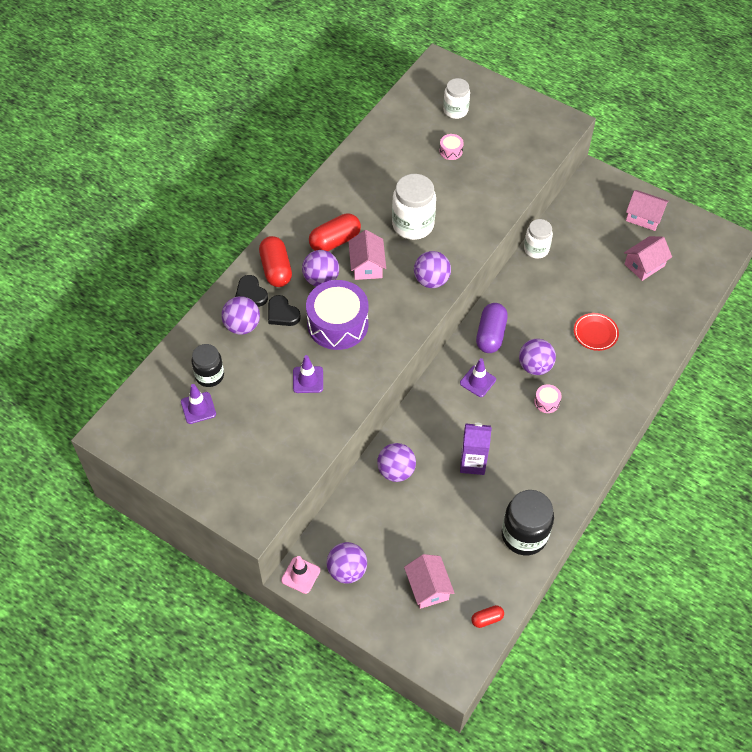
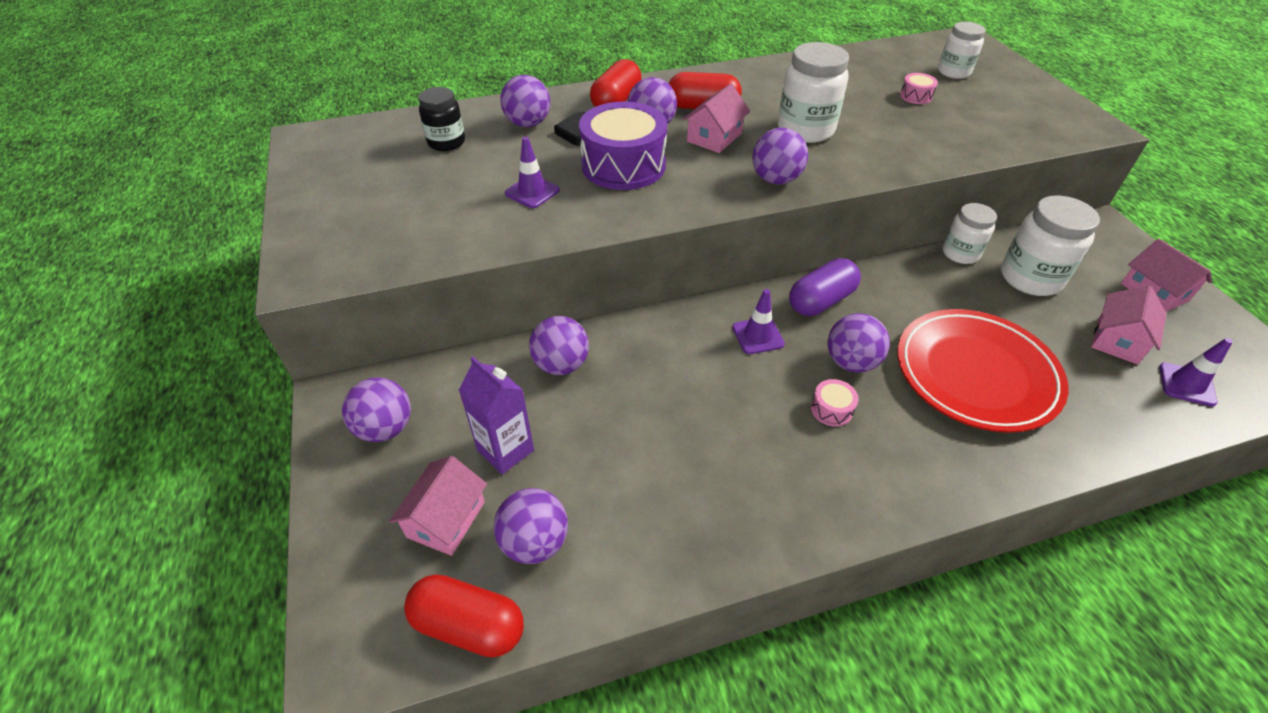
camera: 40 degrees right, 10 degrees down
purple traffic cone [181,384,216,424] -> purple traffic cone moved to [1159,338,1233,407]
black heart [235,275,268,307] -> none
pink traffic cone [281,556,320,594] -> none
purple carton [460,423,492,475] -> purple carton moved to [459,356,534,474]
red capsule [471,605,504,628] -> red capsule [404,574,524,658], size x1.89
black jar [502,490,554,555] -> none
red plate [574,313,619,351] -> red plate [897,309,1068,433], size x2.15
pink house [624,236,672,281] -> pink house turned 60 degrees counterclockwise [1091,285,1167,364]
none -> purple ball [494,488,568,564]
none -> white jar [1001,195,1100,296]

